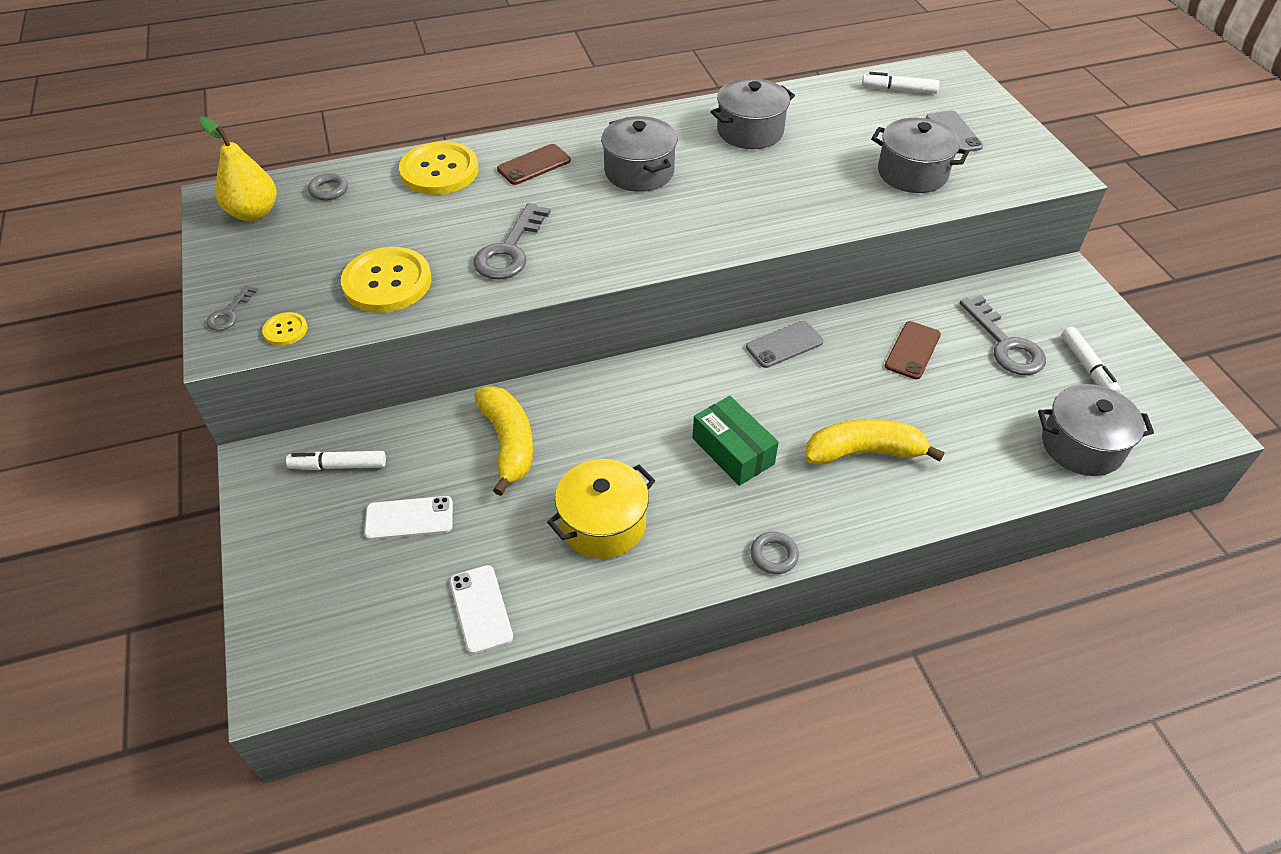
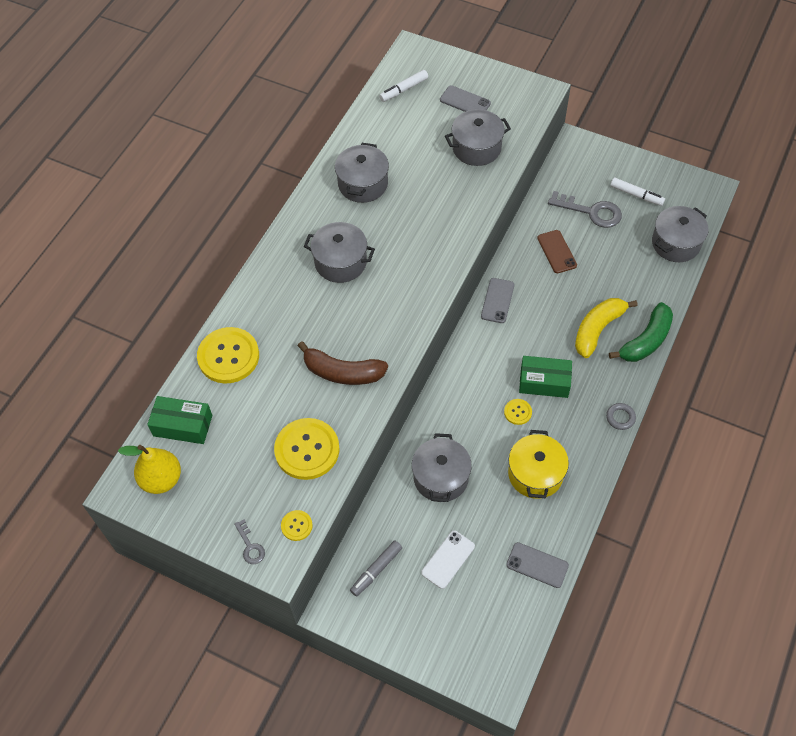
camera: 45 degrees left, 10 degrees up
white marker [286,451,386,470] -> grey marker [350,540,402,597]
grey ring [308,173,348,201] -> green box [147,396,212,444]
white phone [450,565,513,654] -> grey phone [506,542,569,588]
grey key [473,203,551,279] -> brown banana [298,341,388,385]
yellow banana [474,386,533,496] -> grey pot [412,433,472,502]
brown phone [497,144,571,185] -> none
none -> yellow button [504,399,532,425]
none -> green banana [609,302,673,362]

